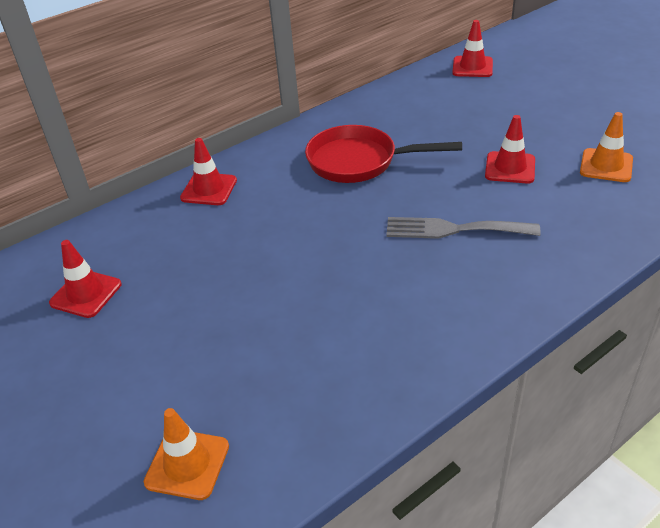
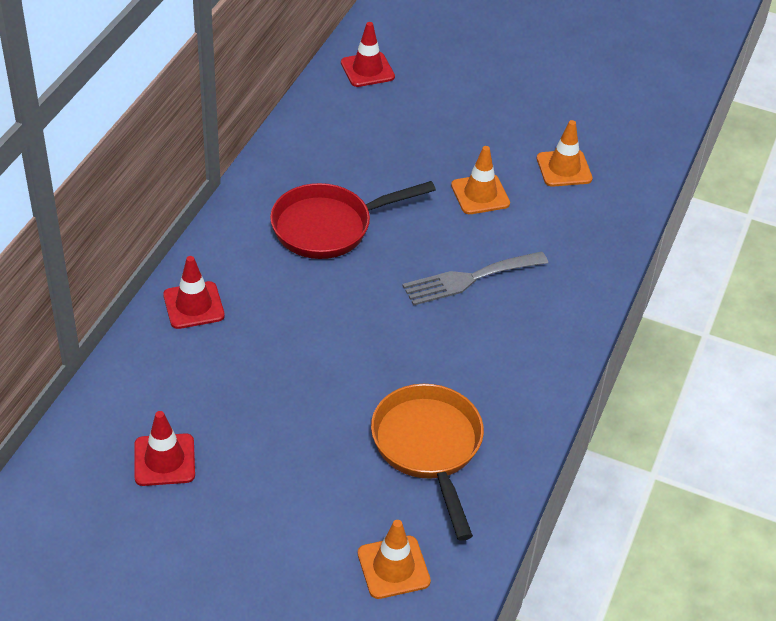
camera: 35 degrees left, 5 degrees up
red traffic cone [485,115,535,183] -> orange traffic cone [451,146,510,214]
none -> orange pan [371,384,484,541]

